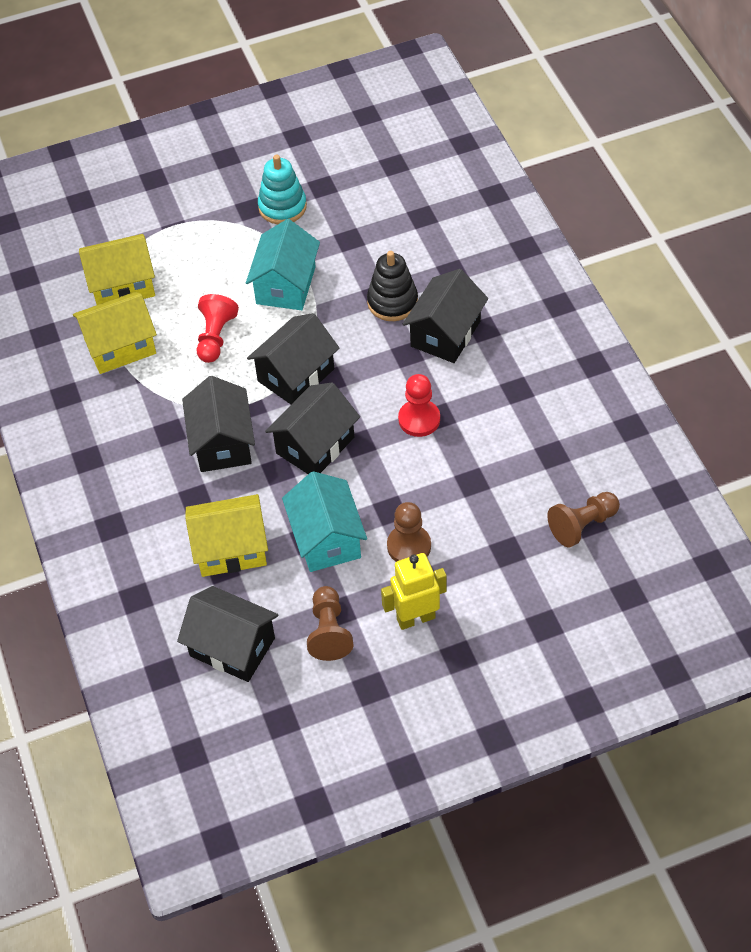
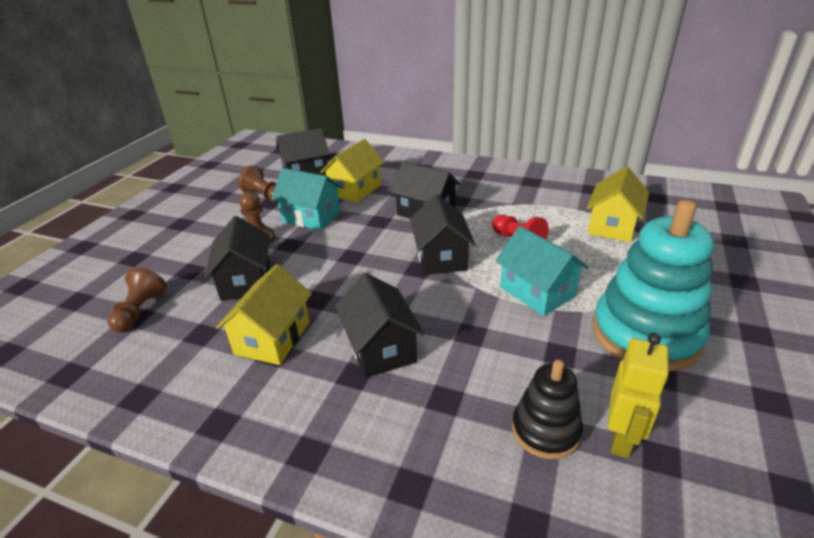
camera: 130 degrees right, 20 degrees down
yellow house [73,292,157,374] -> yellow house moved to [216,264,312,365]
turquoise stacking toy [258,155,307,224] -> turquoise stacking toy [593,200,714,372], size x1.85
black house [265,383,360,474] -> black house moved to [205,216,270,301]
black stacking toy [367,251,418,321] -> black stacking toy moved to [512,360,583,459]
yellow robot [381,553,447,630] -> yellow robot moved to [608,333,669,458]
red pawn [398,374,440,437] -> none

